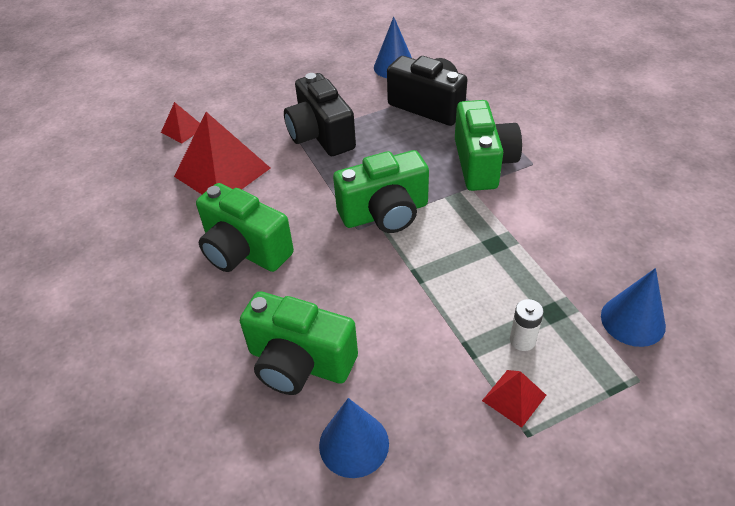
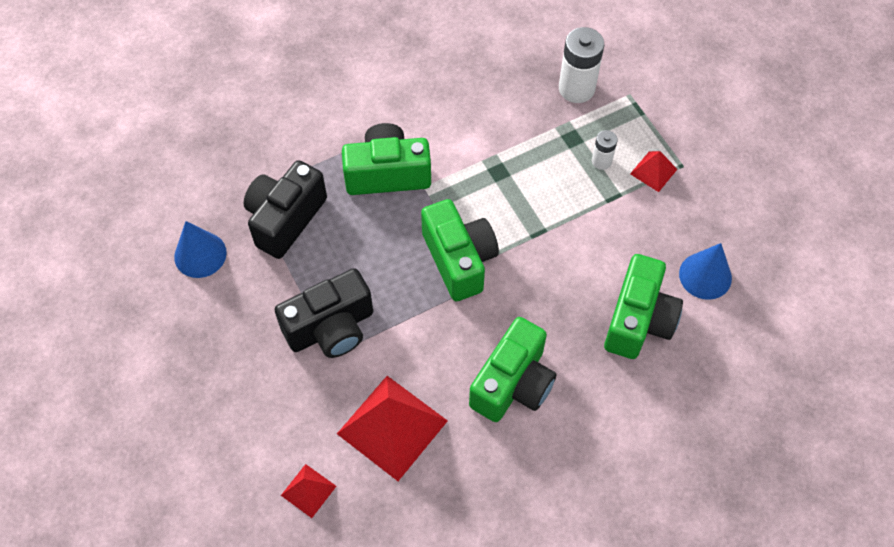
camera: 95 degrees left, 15 degrees up
blue cone [601,268,666,347] -> white battery [559,27,604,103]

